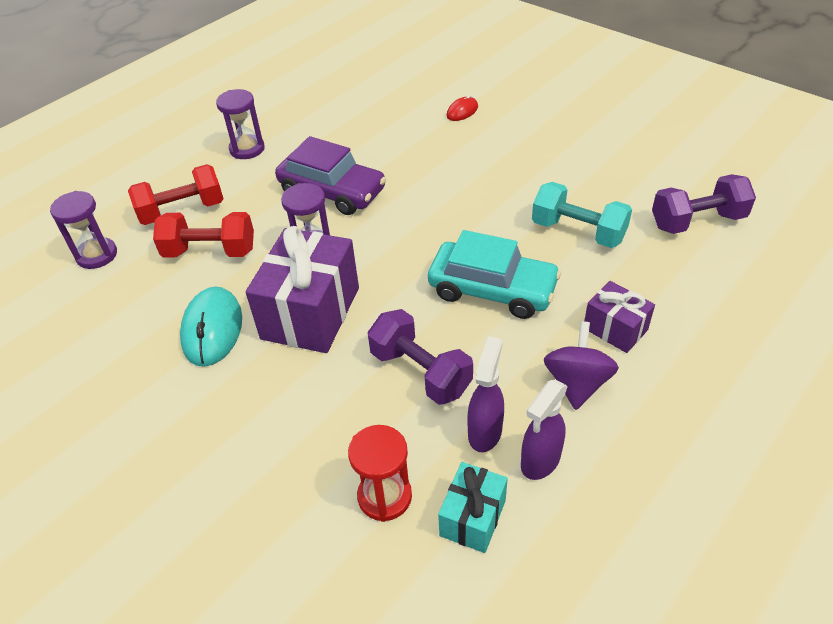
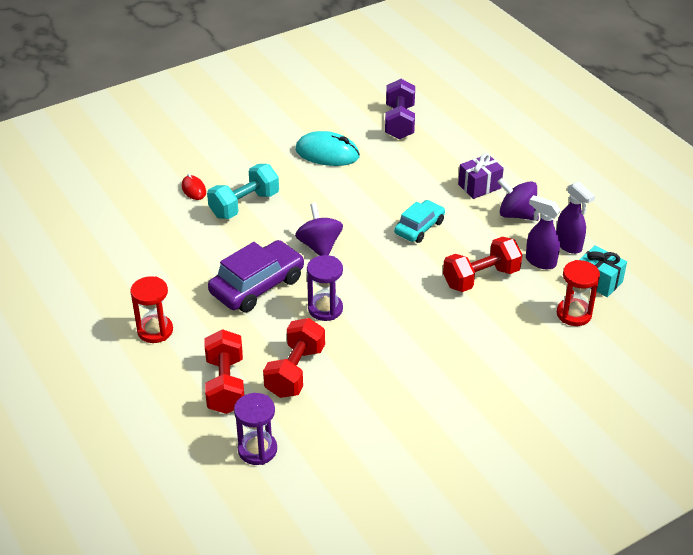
camera: 75 degrees left, 5 degrees down
turquoise mouse [180,287,242,367] -> turquoise mouse moved to [295,131,360,166]
purple hourglass [216,89,265,159] -> red hourglass [130,276,173,343]
purple gift [246,226,359,353] -> none
purple dumbbell [367,309,473,405] -> red dumbbell [443,237,522,292]
turquoise car [428,230,561,319] -> turquoise car [394,200,445,243], size x0.63
turquoise dumbbell [532,182,632,248] -> turquoise dumbbell moved to [207,164,279,219]
none -> purple spinning top [295,203,343,256]

